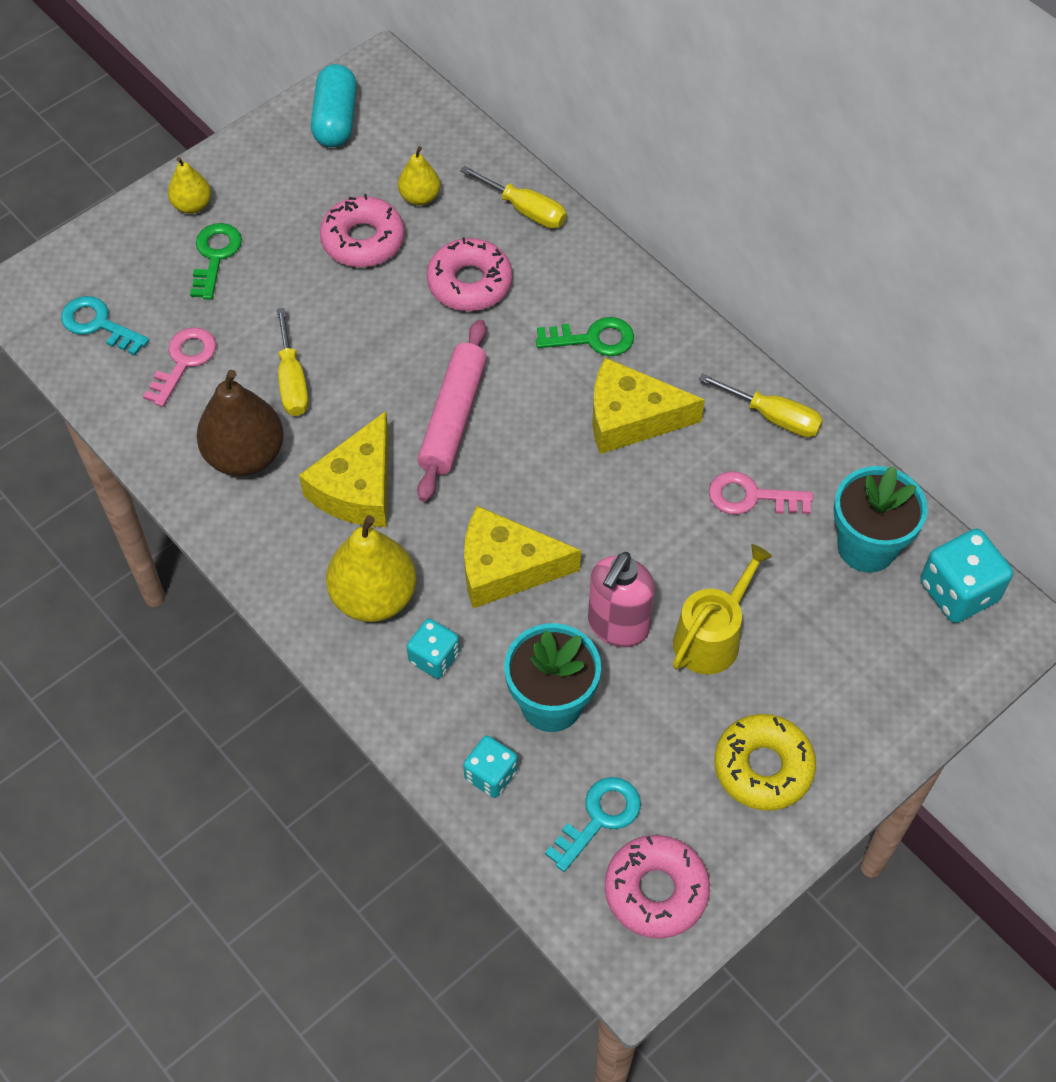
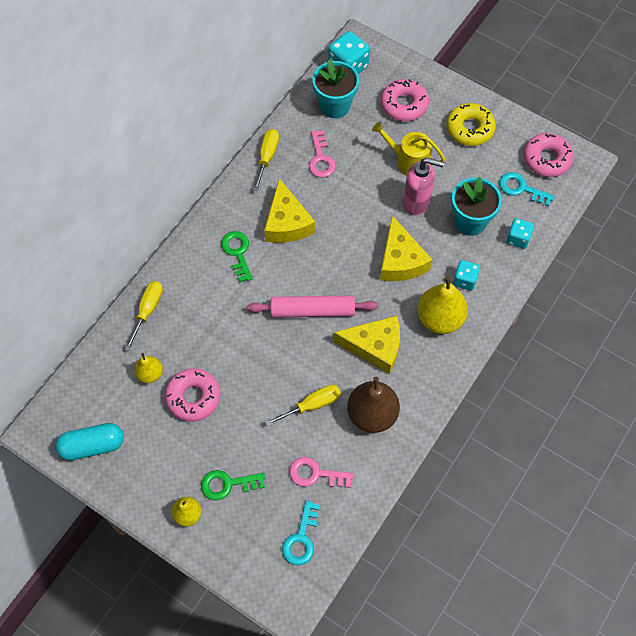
camera: 105 degrees left, 5 degrees up
pink donut [426,237,512,311] -> pink donut moved to [381,79,429,121]

